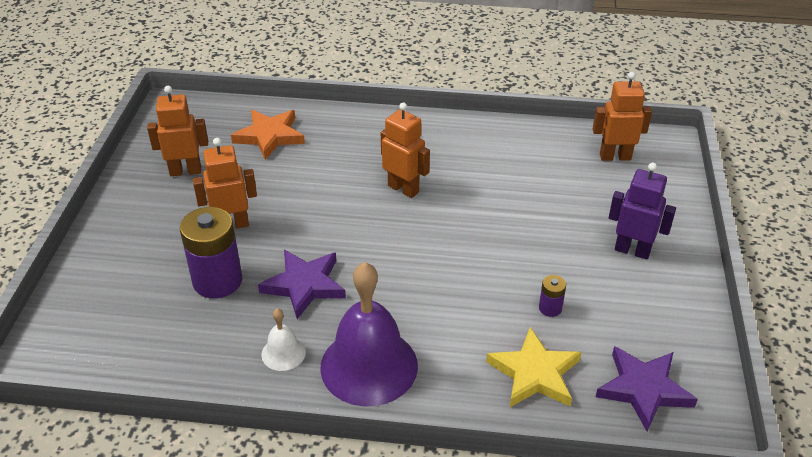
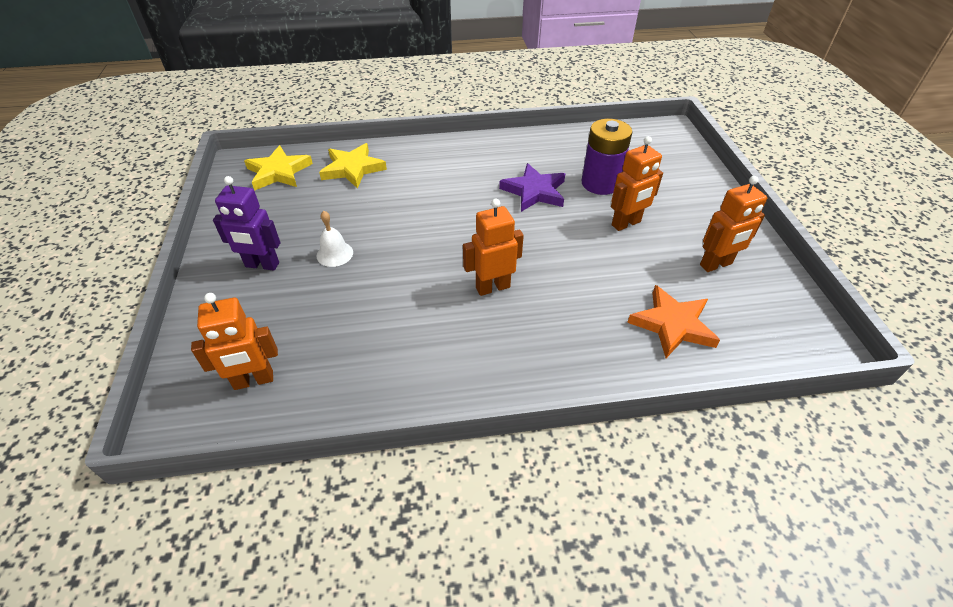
camera: 165 degrees right, 5 degrees up
white bell [261,308,306,371] -> white bell moved to [316,211,353,267]
purple bell [320,262,418,406] -> none
orange robot [381,103,430,198] -> orange robot turned 135 degrees clockwise [463,199,524,296]
purple battery [539,275,566,317] -> none
purple star [596,346,698,431] -> yellow star [244,145,313,191]

